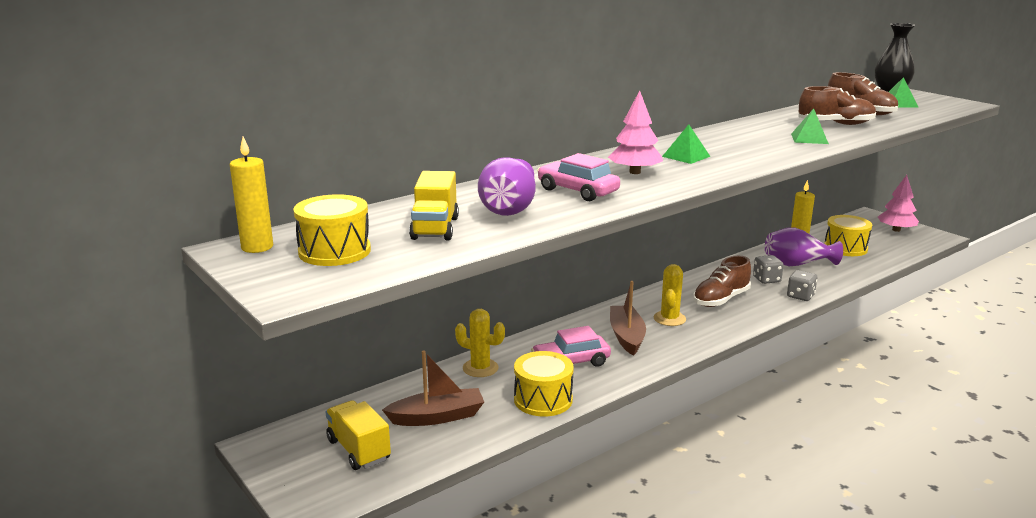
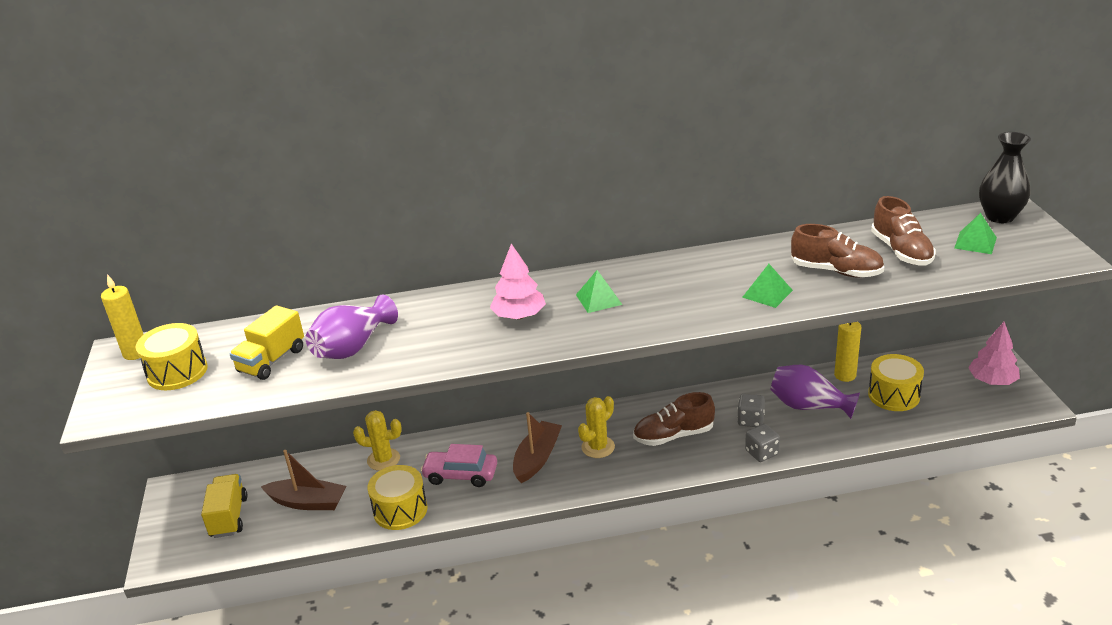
camera: 30 degrees right, 10 degrees up
yellow cactus [455,309,505,377] -> yellow cactus turned 45 degrees counterclockwise [353,410,402,471]
pink car [537,153,620,201] -> none

